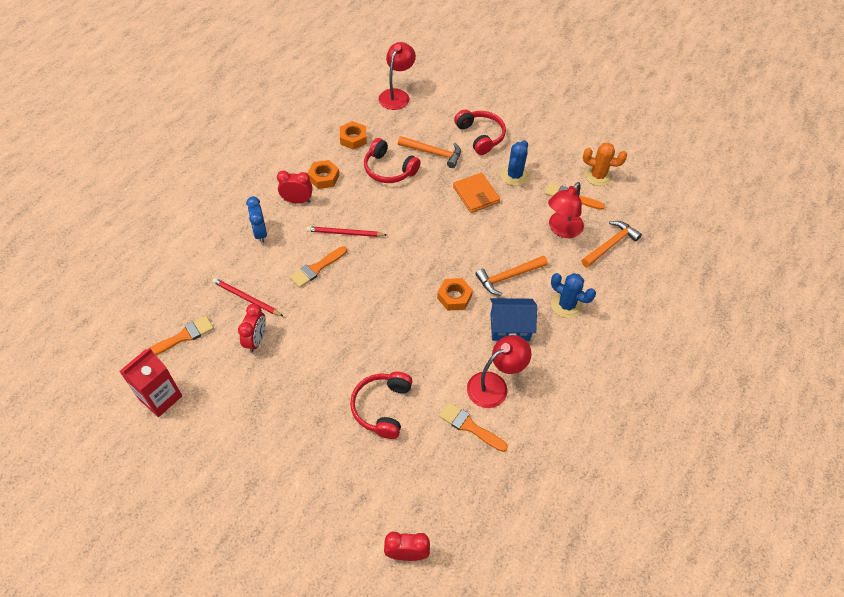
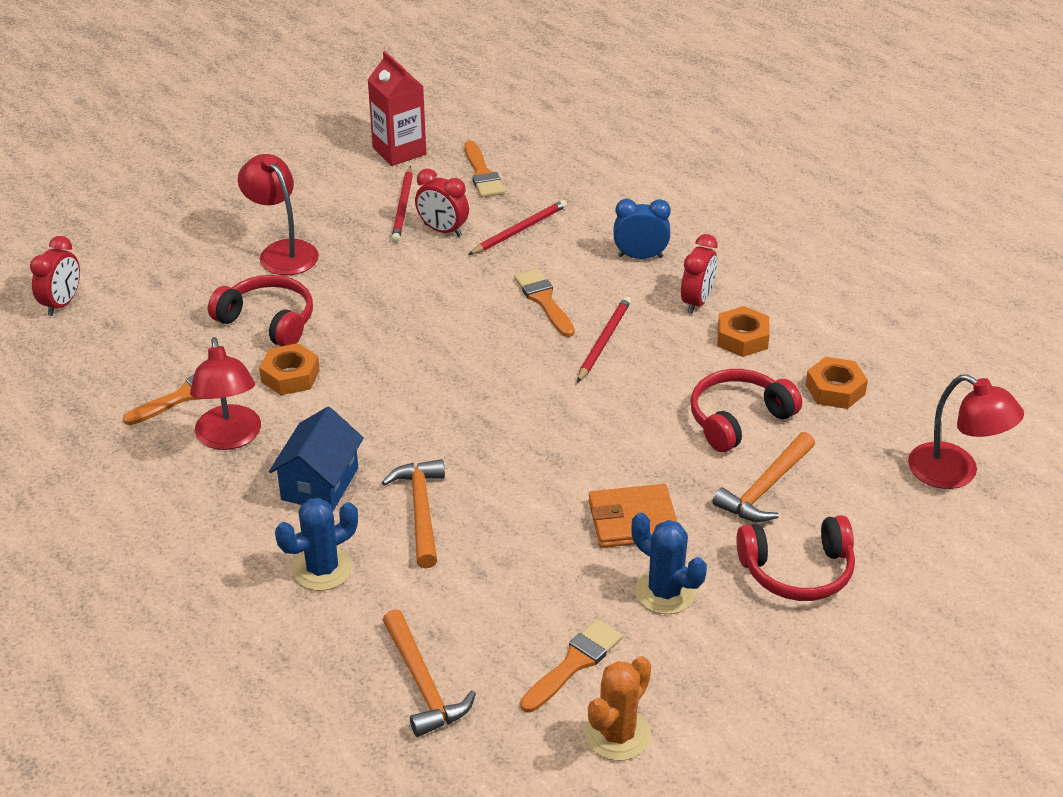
camera: 110 degrees right, 15 degrees down
orange nut [437,278,473,311] -> orange nut moved to [259,343,320,395]
red lamp [548,182,584,238] -> red lamp moved to [238,154,319,275]
none -> red pencil [391,166,413,242]

